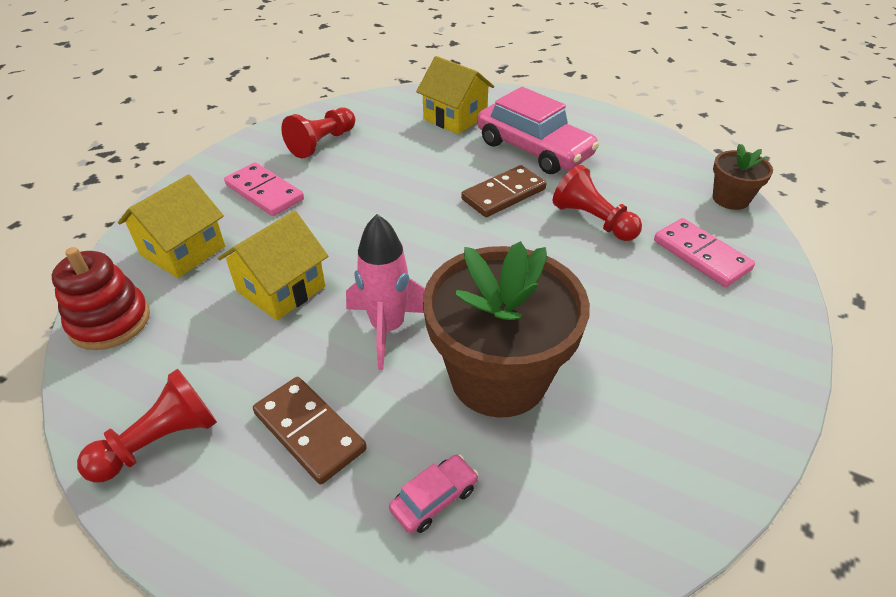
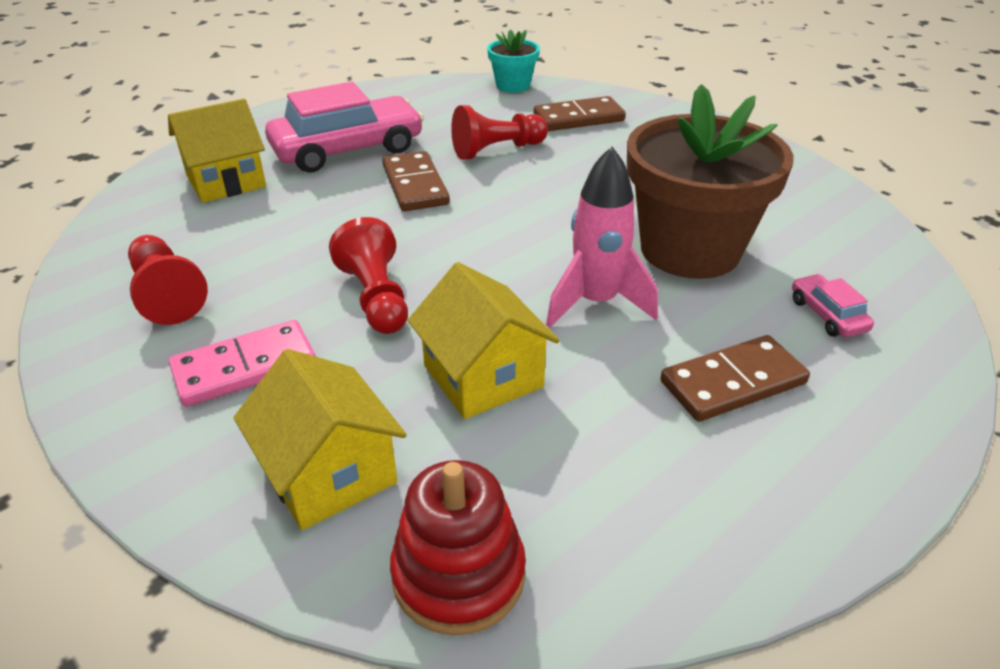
camera: 70 degrees left, 5 degrees down
red pawn [77,369,217,483] -> red pawn moved to [329,217,408,334]
pink domino [654,218,755,287] -> brown domino [534,96,626,131]
brown flower pot [713,144,773,210] -> turquoise flower pot [487,29,540,93]

